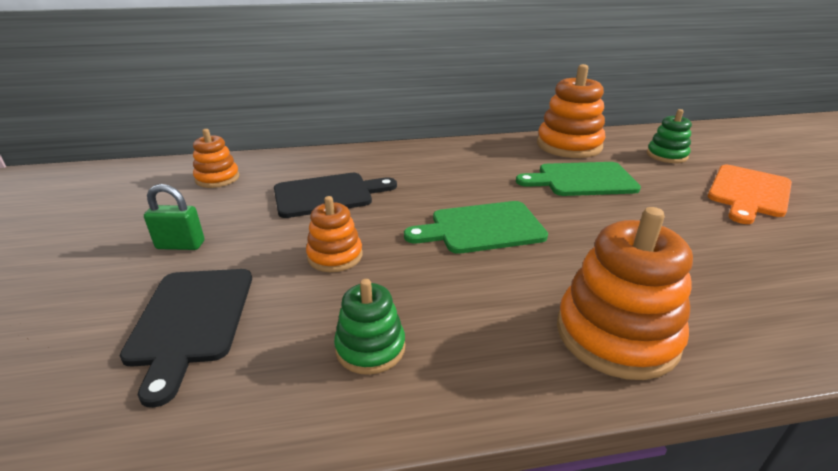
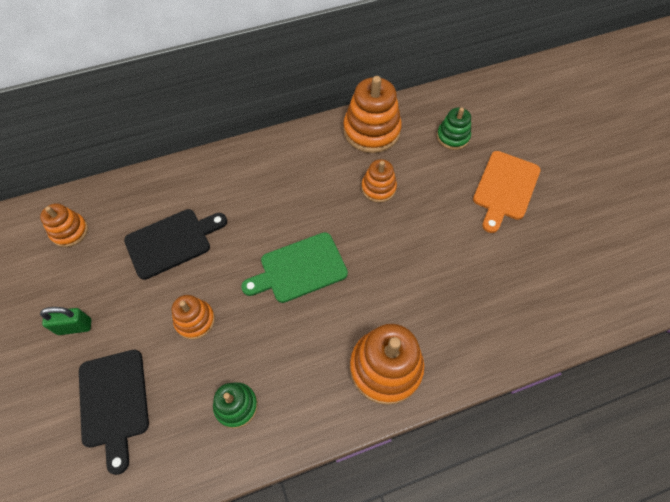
camera: 10 degrees left, 30 degrees up
green cutting board [516,162,641,196] -> orange stacking toy [361,159,397,203]

